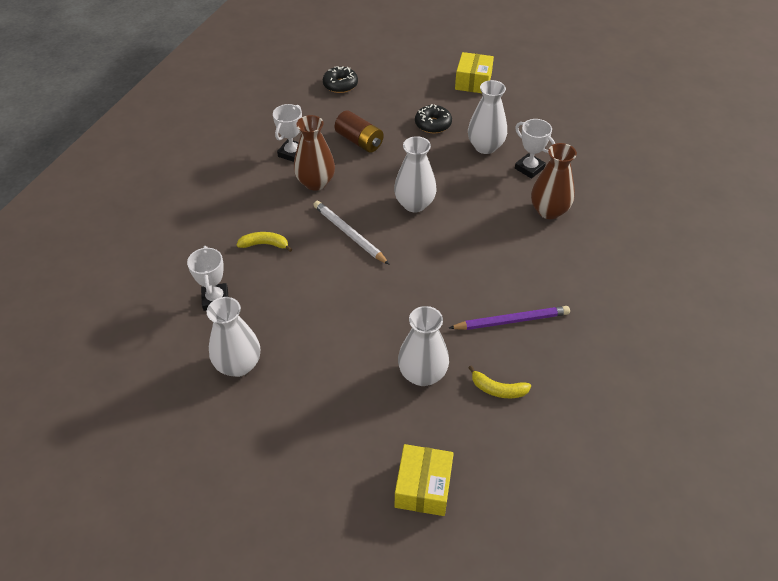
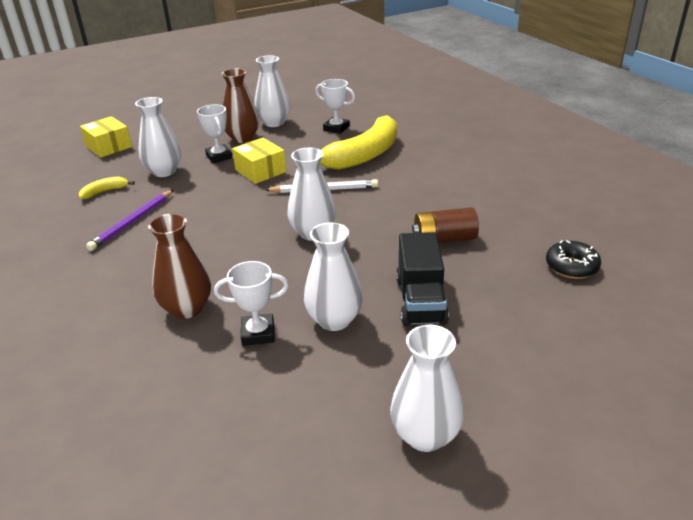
camera: 130 degrees right, 15 degrees down
yellow banana [237,232,292,252] -> yellow banana [320,115,397,170], size x2.40
white trophy [273,104,302,162] -> white trophy moved to [197,104,232,163]
brown vase [294,115,335,191] -> brown vase moved to [222,68,259,143]
black donut [415,104,452,133] -> black truck [396,232,449,326]
yellow box [455,52,494,93] -> yellow box moved to [232,138,286,184]
none -> white vase [390,325,464,452]

